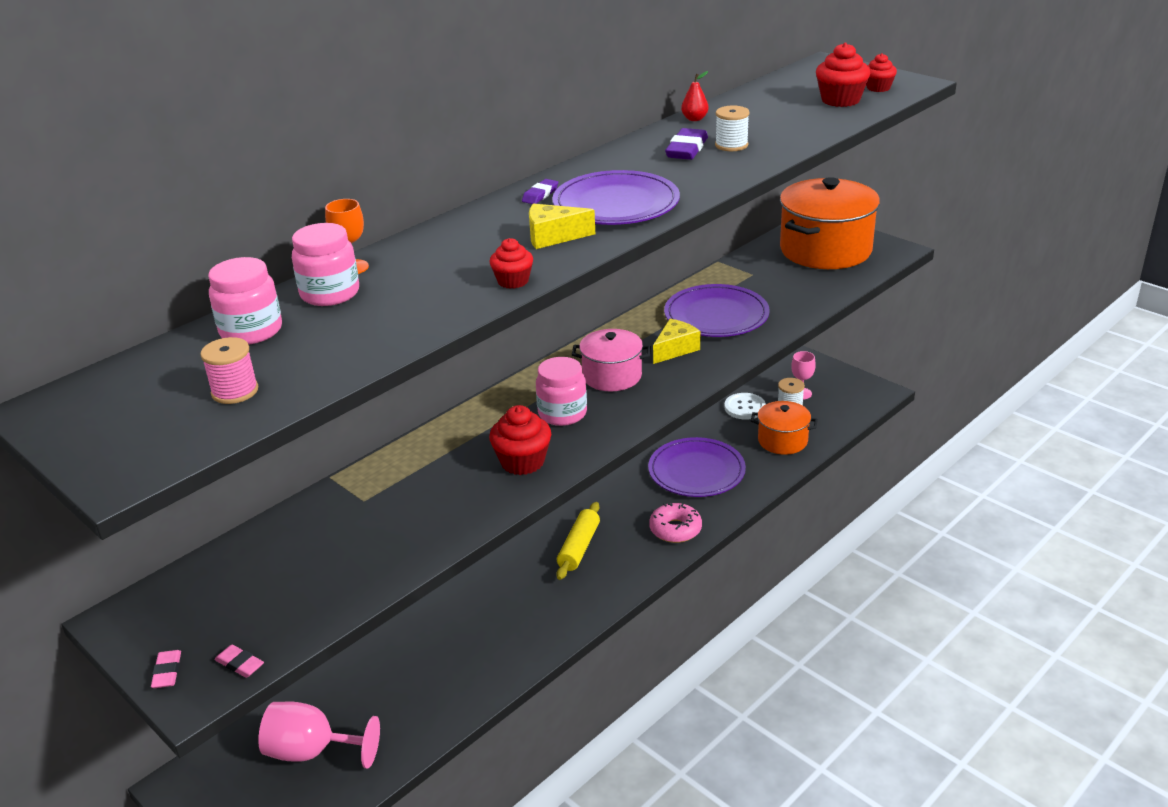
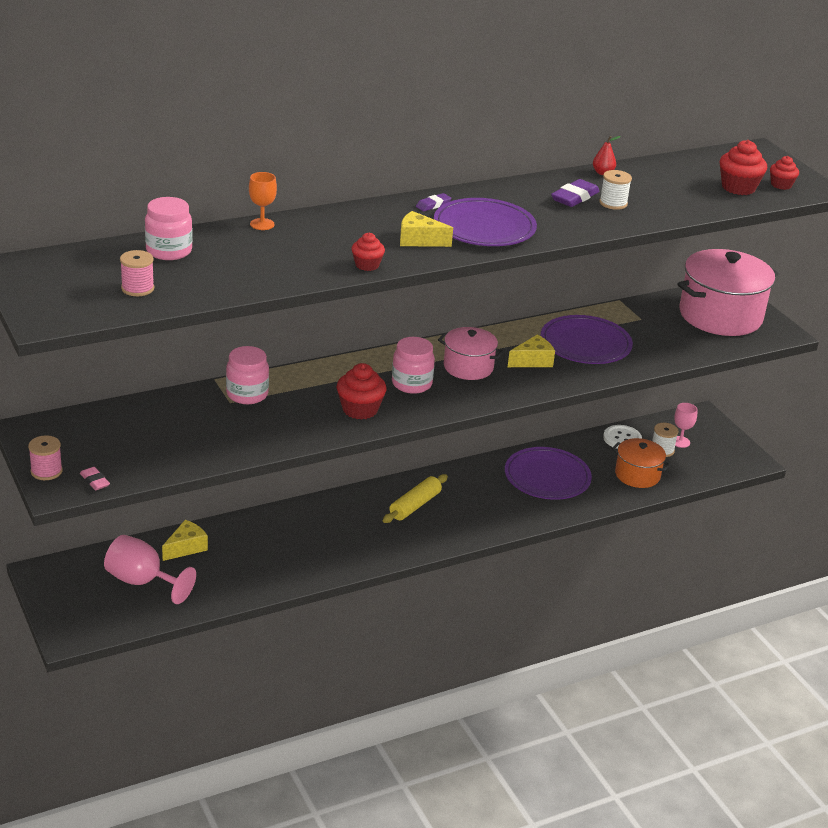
camera: 15 degrees right, 0 degrees up
pink eraser [151,650,181,688] -> pink spool [28,435,63,480]
pink jar [292,223,359,306] -> pink jar moved to [226,346,269,404]
pink donut [649,503,702,543] -> none
orange pot [780,177,880,269] -> pink pot [677,249,778,336]
none -> yellow cheese [162,520,208,561]

